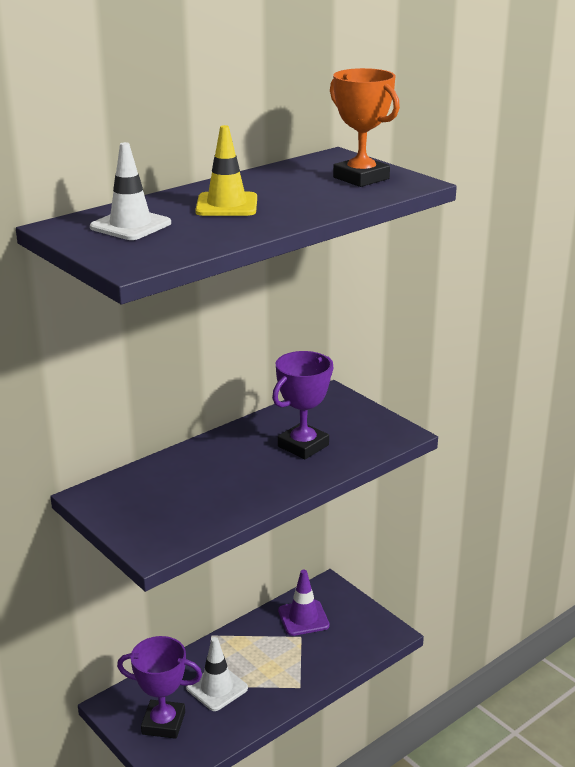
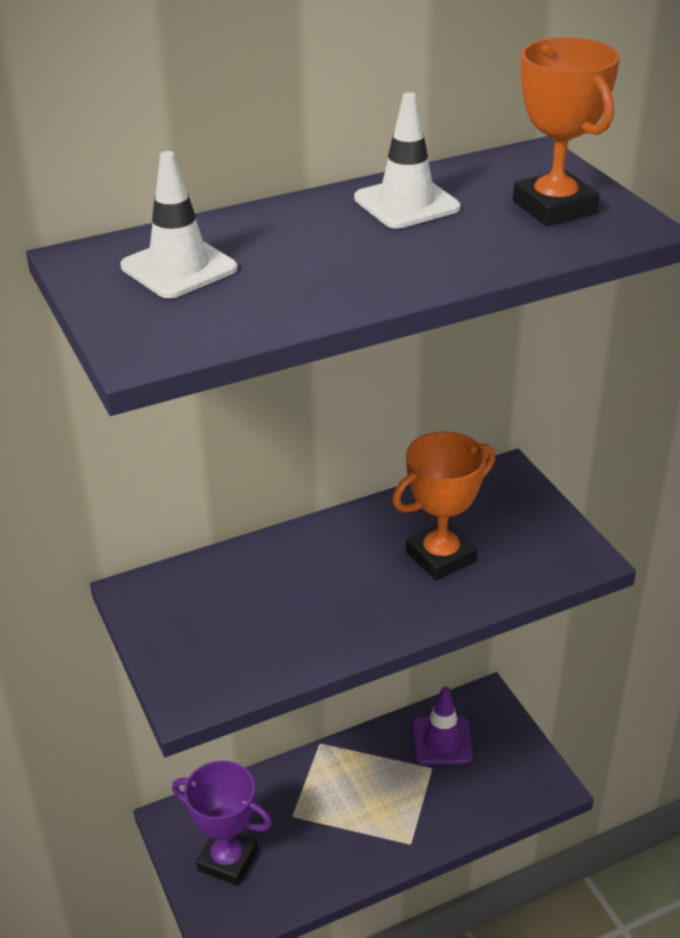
camera: 15 degrees right, 10 degrees up
white traffic cone [186,637,248,711] -> white traffic cone moved to [354,92,461,229]
yellow traffic cone [195,125,257,216] -> none
purple trophy [272,351,334,459] -> orange trophy [393,431,495,580]

